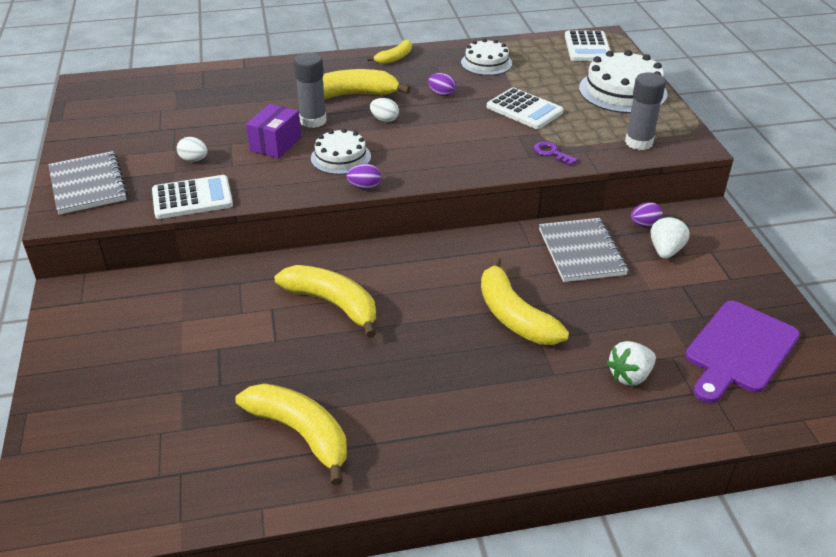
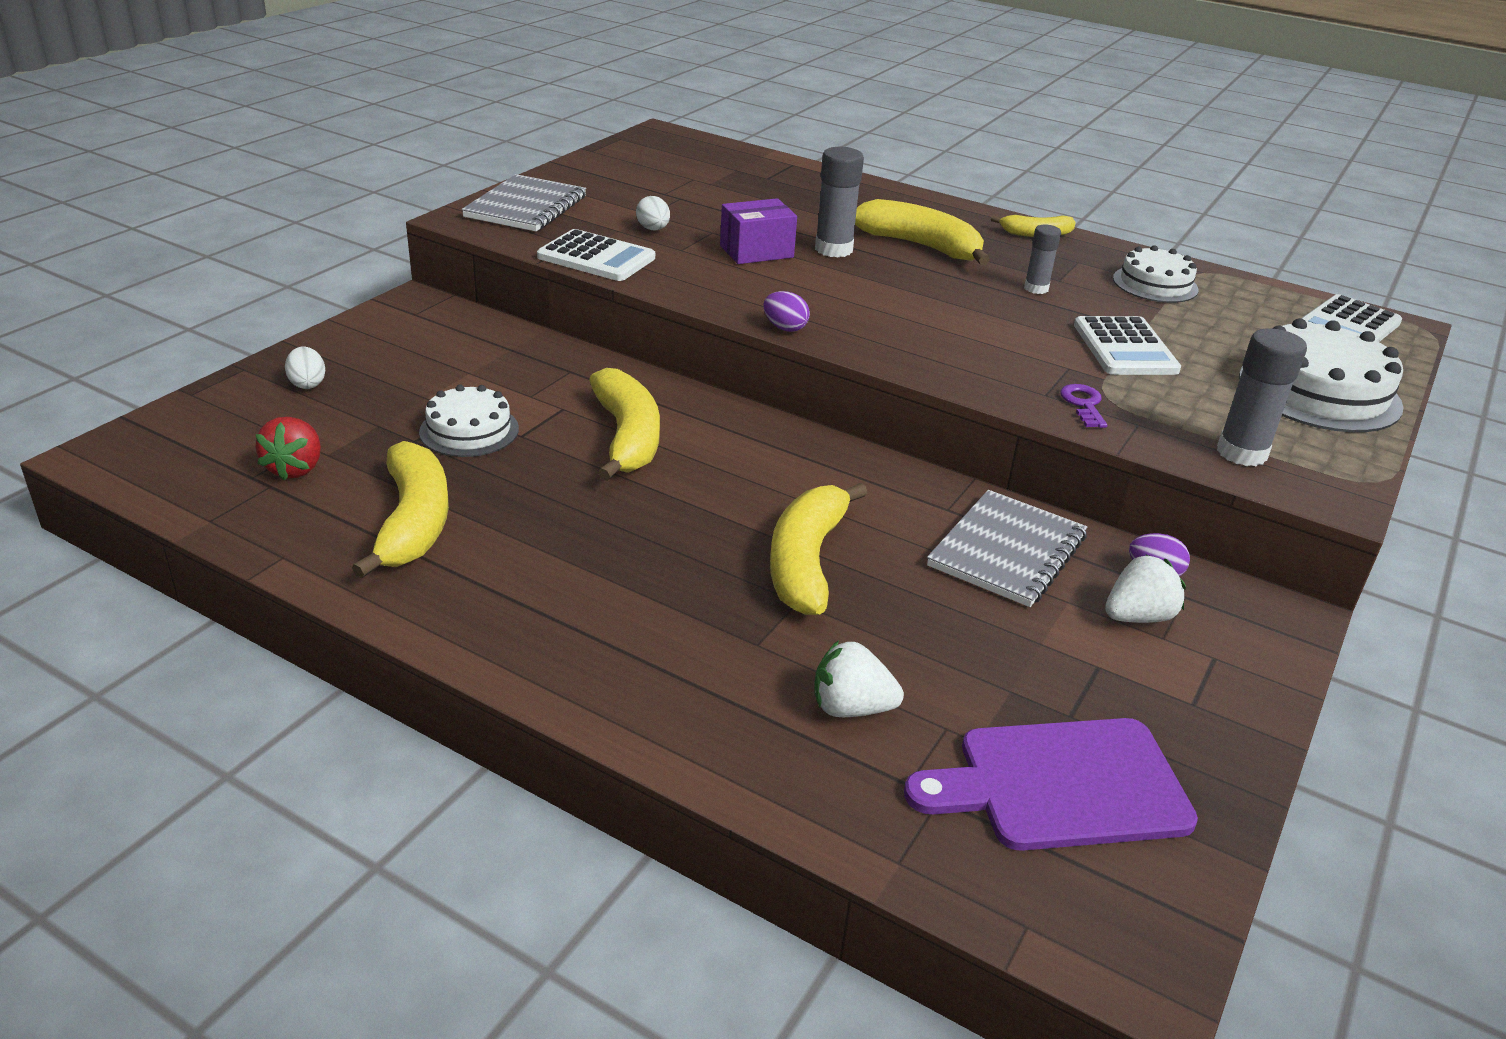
camera: 40 degrees right, 5 degrees down
white cake [311,128,371,175] -> white cake moved to [419,385,519,457]
white egg [370,98,399,122] -> white egg moved to [285,347,325,389]
purple egg [428,73,456,96] -> grey glue stick [1024,225,1061,294]
none -> red strawberry [255,417,321,481]

